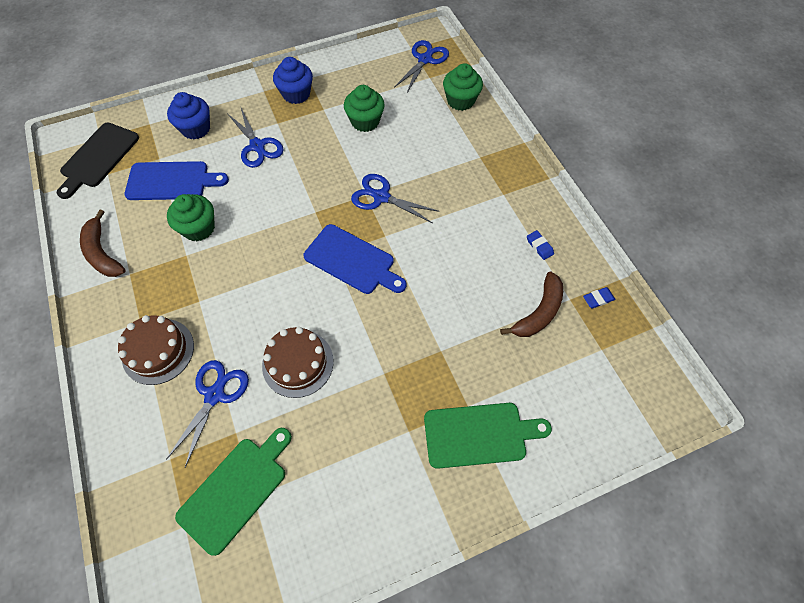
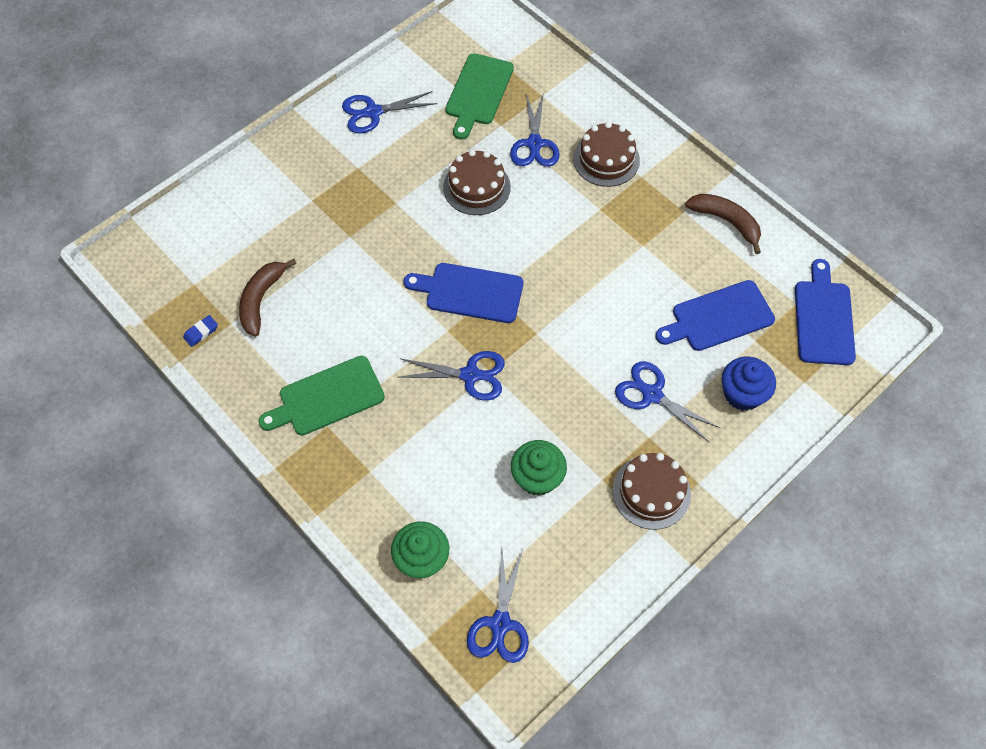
camera: 160 degrees right, 0 degrees up
black cutting board [57,123,139,199] -> blue cutting board [795,259,856,365]
green cupcake [167,194,215,241] -> none
blue cupcake [273,57,313,104] -> brown cake [613,453,691,530]
green cutting board [424,403,552,469] -> green cutting board moved to [259,356,385,435]
blue eraser [527,230,554,260] -> none
none -> blue scissors [342,91,437,133]

